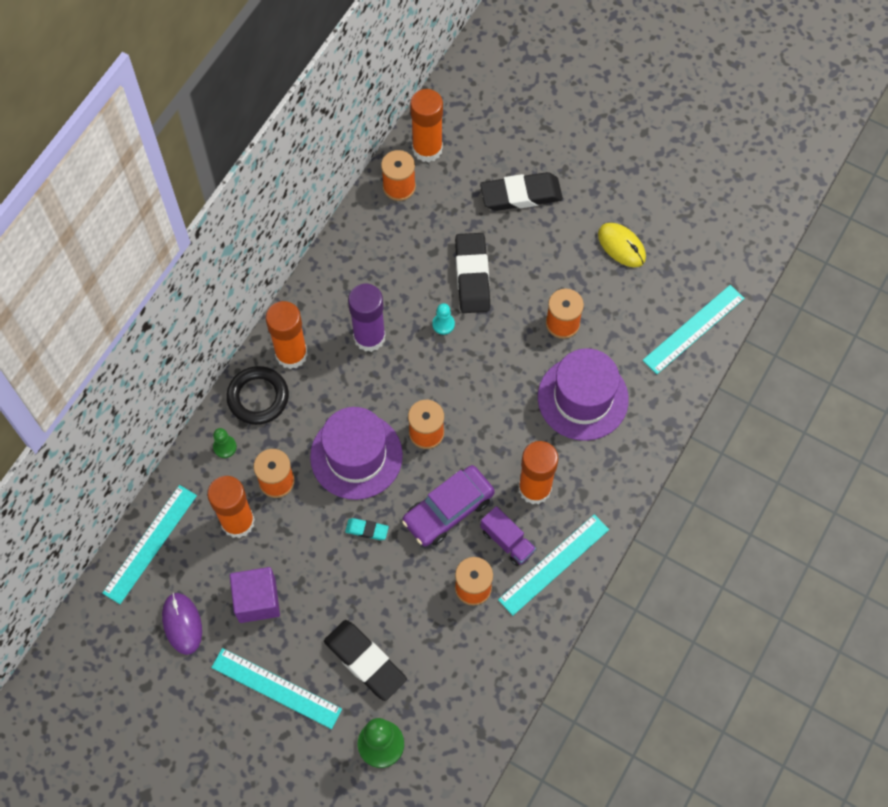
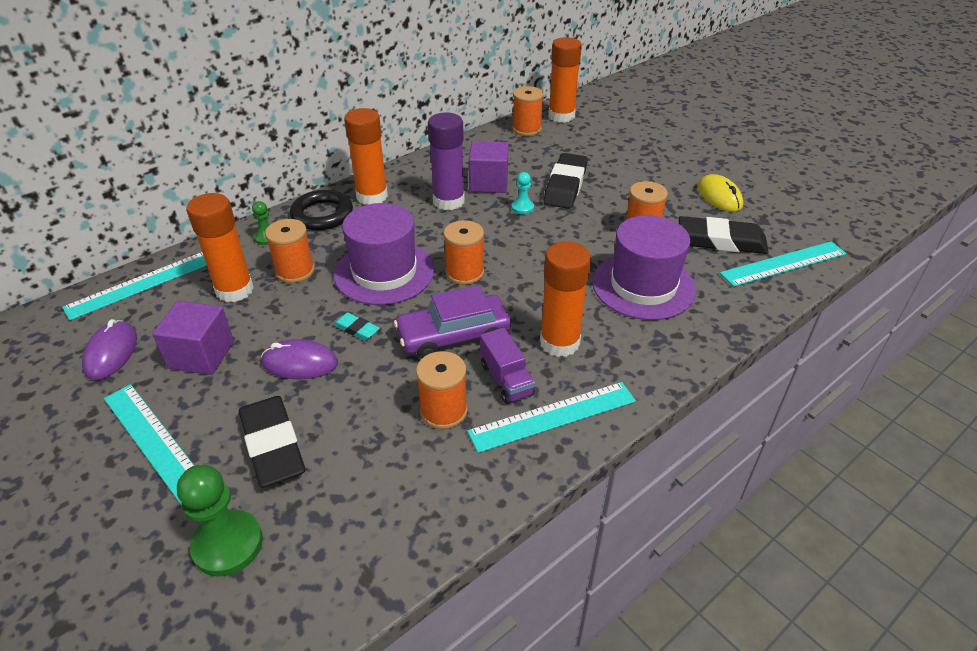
camera: 20 degrees right, 25 degrees down
black eraser [480,172,563,211] -> black eraser moved to [679,216,769,254]
none -> purple mouse [261,339,338,379]
none -> purple cube [469,141,509,193]

